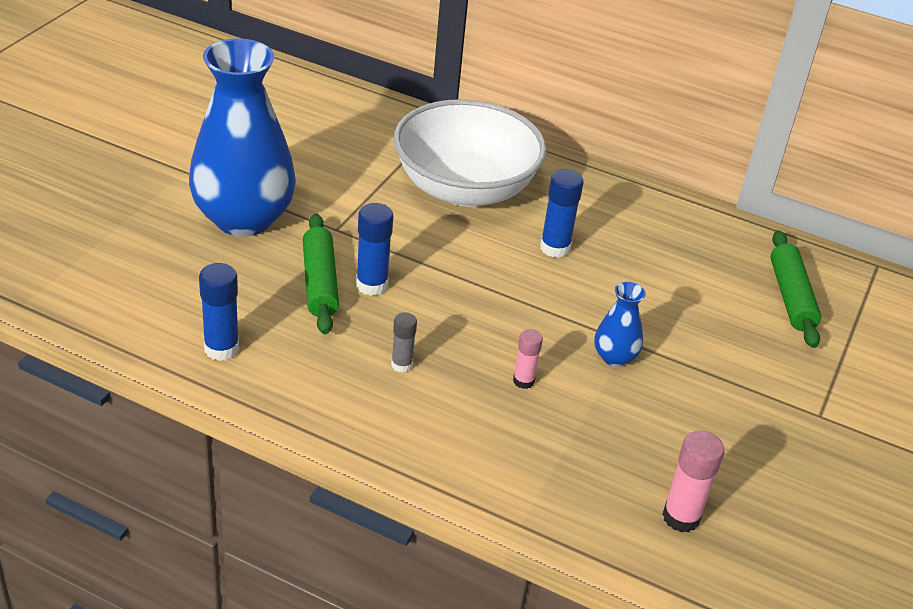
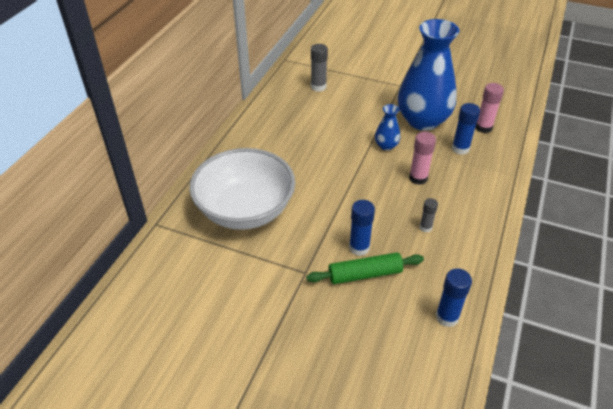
camera: 90 degrees left, 5 degrees up
blue vase [189,38,296,237] -> blue vase moved to [398,19,459,131]
pink glue stick [513,329,543,389] -> pink glue stick [409,132,436,185], size x1.59
blue glue stick [540,169,584,258] -> blue glue stick moved to [452,103,480,155]
green rolling pin [770,230,821,348] -> grey glue stick [311,44,328,92]

